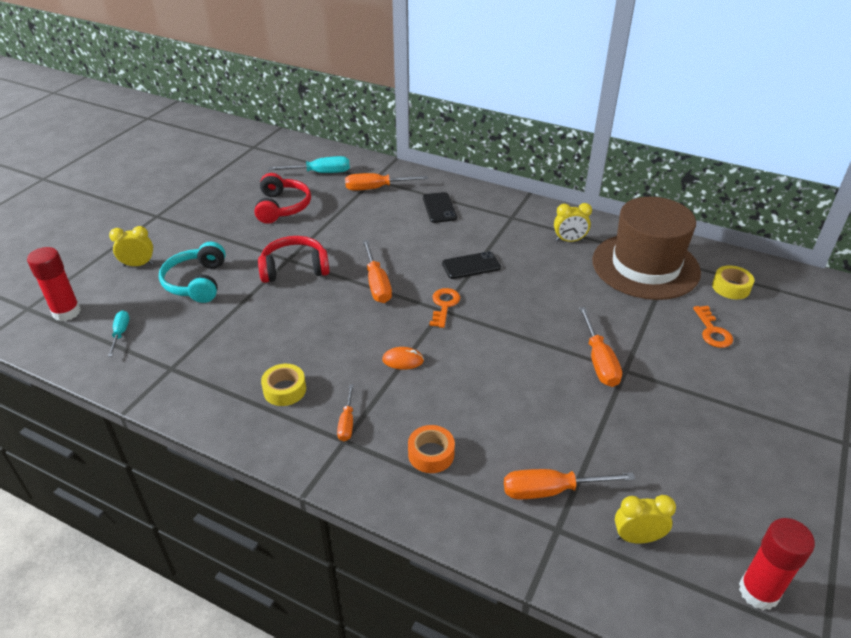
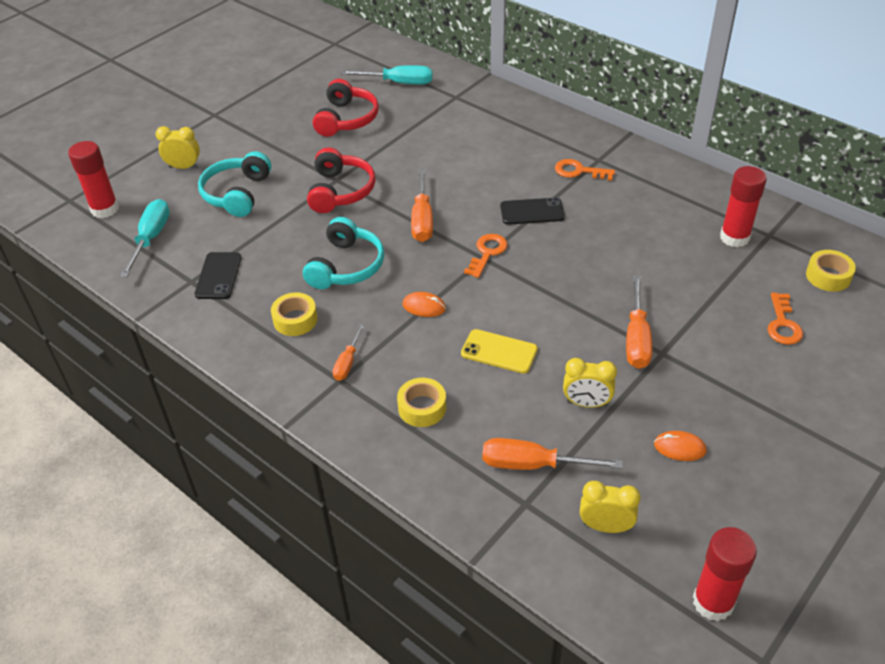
camera: 15 degrees right, 5 degrees up
turquoise screwdriver [108,311,129,357] -> turquoise screwdriver [120,199,170,277], size x1.67
red headphones [258,236,329,283] -> red headphones turned 90 degrees clockwise [307,148,375,213]
orange screwdriver [345,173,428,191] -> none
orange tape [408,425,455,473] -> yellow tape [397,378,446,427]
black phone [423,192,457,223] -> black phone moved to [195,252,241,299]
yellow clock [554,203,592,242] -> yellow clock moved to [563,358,617,408]
brown hat [592,197,701,300] -> red glue stick [720,166,767,247]
none -> turquoise headphones [303,217,384,289]
none -> yellow phone [461,329,538,374]
none -> orange key [555,159,615,181]
none -> orange mouse [654,431,707,461]

